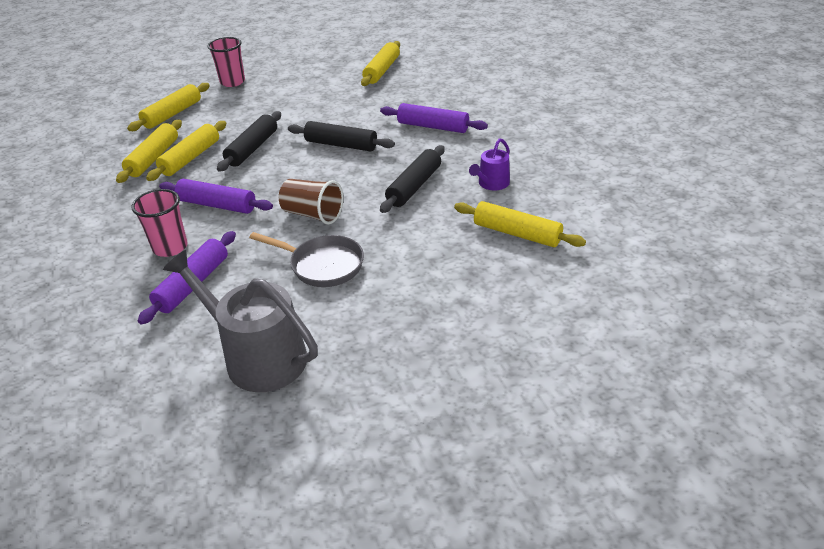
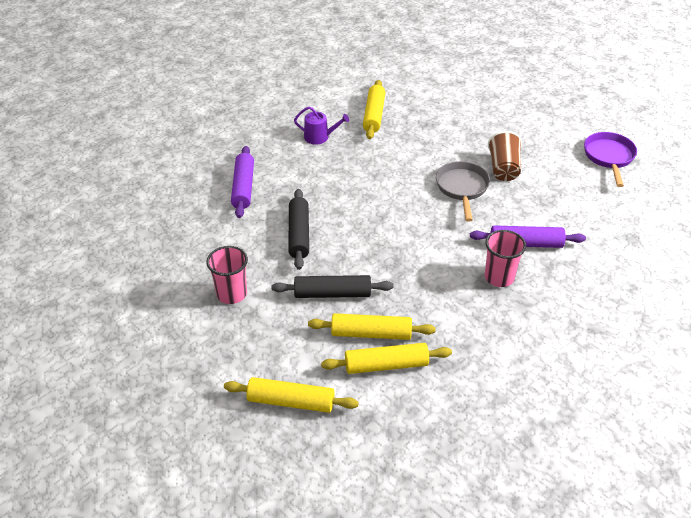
camera: 115 degrees left, 5 degrees up
purple rolling pin [159,179,273,214] -> none
grey watering can [163,250,318,392] -> none
pink cup [208,37,245,87] -> pink cup moved to [206,246,248,304]
brown cup [279,179,343,224] -> brown cup moved to [488,131,522,181]
yellow rolling pin [361,41,400,86] -> none
black rolling pin [380,145,445,213] -> none
none -> purple pan [584,132,637,187]

